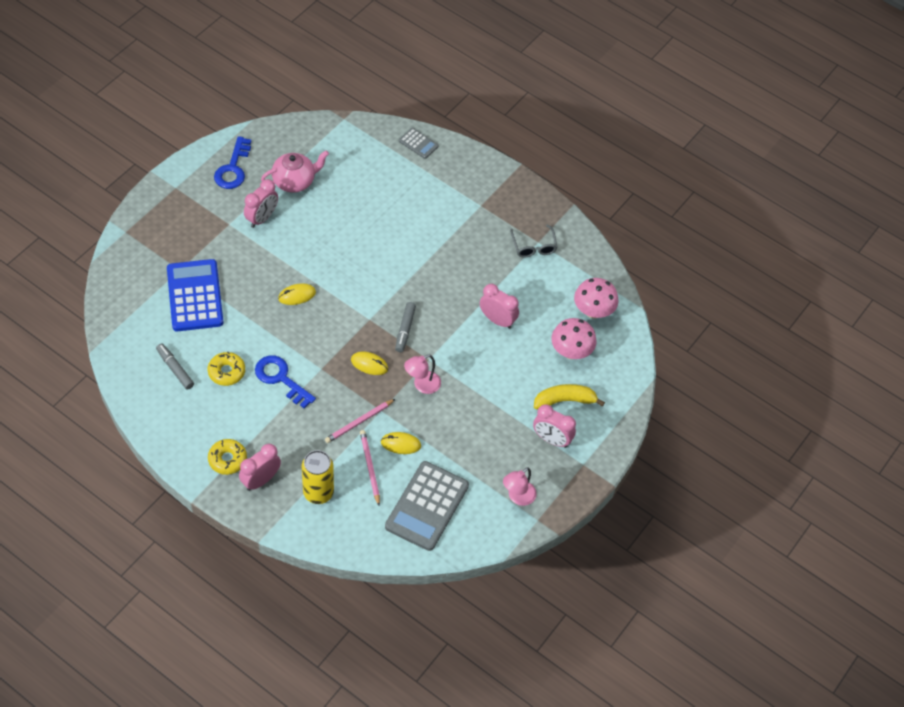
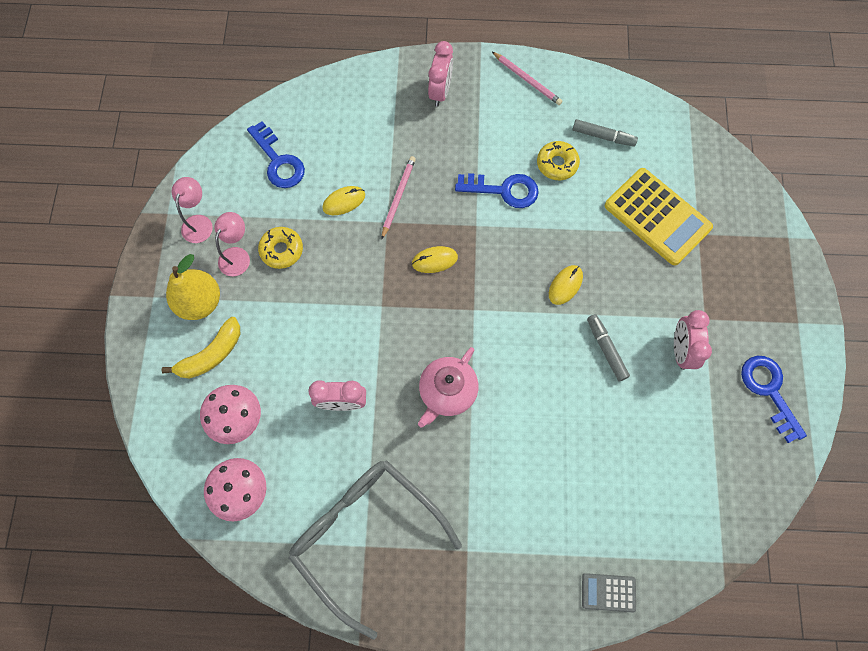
camera: 150 degrees right, 15 degrees up
blue calculator [167,259,224,331] -> yellow calculator [605,168,713,265]
yellow donut [208,439,247,475] -> yellow donut moved to [258,227,303,269]
pink teapot [261,150,329,193] -> pink teapot moved to [418,347,478,428]
yellow can [302,450,334,504] -> none
pink pencil [360,430,380,505] -> pink pencil moved to [492,52,562,105]
grey calculator [385,461,469,551] -> blue key [247,121,305,188]
grey marker [395,302,416,352] -> grey marker moved to [587,314,630,381]
pink lamp [404,355,441,394] -> pink lamp moved to [215,212,250,276]
grey glasses [510,224,557,258] -> grey glasses [288,460,462,640], size x2.21
pink clock [533,404,576,448] -> yellow pear [166,254,220,320]

